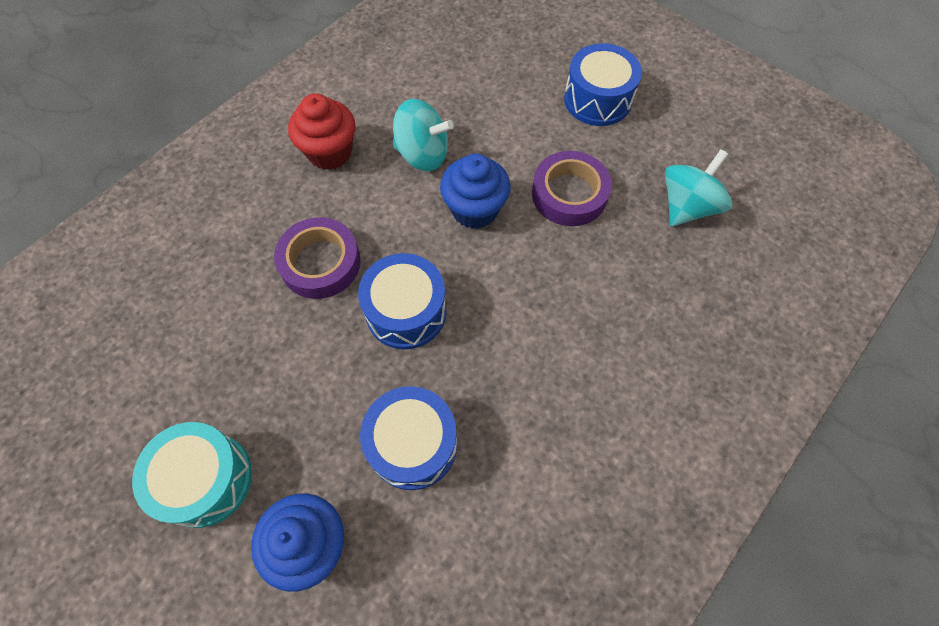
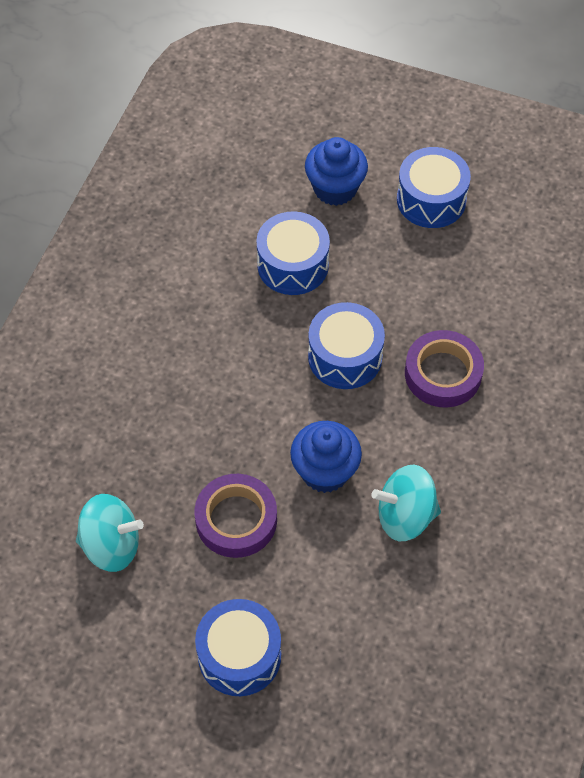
camera: 160 degrees right, 5 degrees down
turquoise drum [132,422,252,528] -> blue drum [397,147,471,228]
red cupcake [288,93,355,170] -> none
turquoise spinning top [665,149,732,227] -> turquoise spinning top turned 105 degrees counterclockwise [76,494,144,572]

